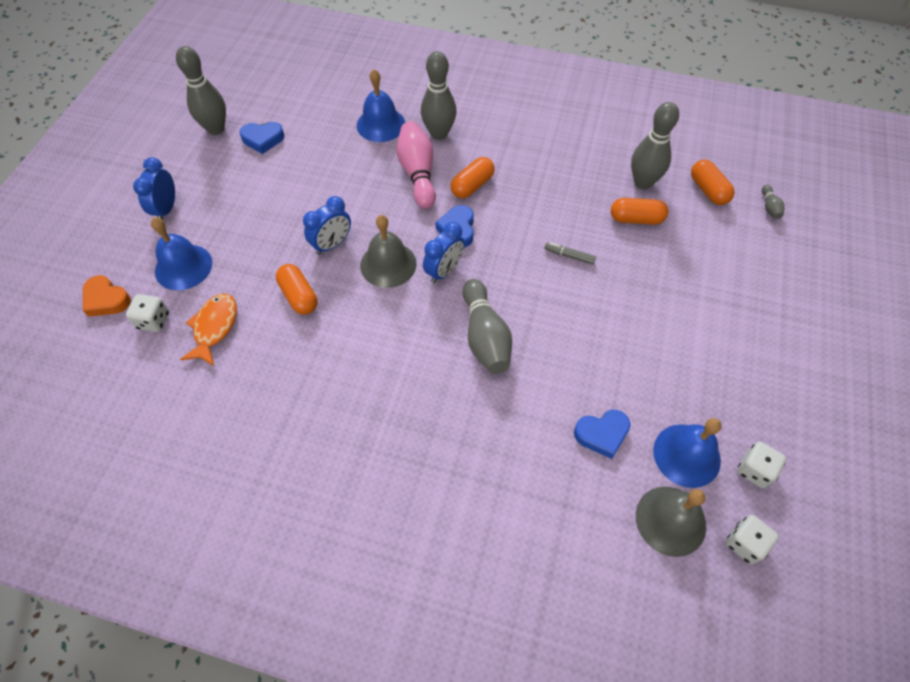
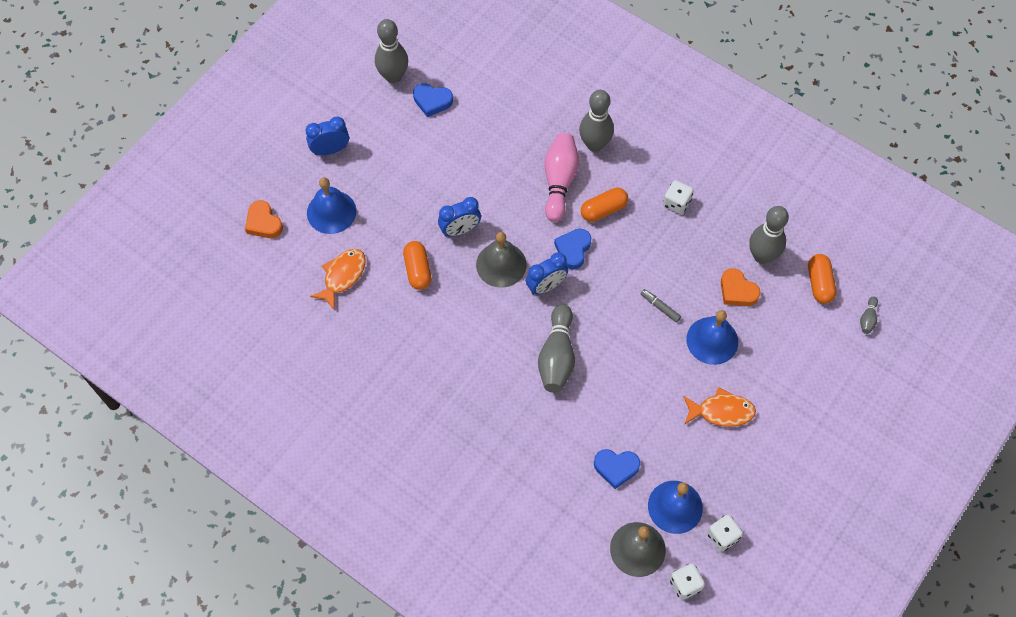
camera: 20 degrees right, 5 degrees up
white dice [126,294,169,332] -> white dice moved to [663,180,693,214]
blue clock [133,157,175,220] -> blue clock turned 45 degrees clockwise [306,117,349,155]
blue bell [357,69,405,142] -> blue bell moved to [687,310,738,365]
orange capsule [611,198,668,225] -> orange heart [721,268,760,306]
none -> orange fish [683,387,756,427]

